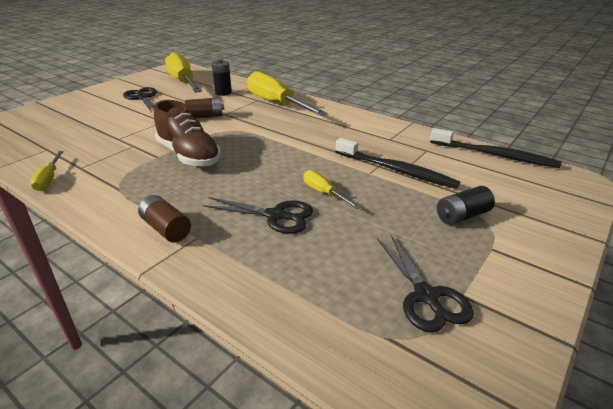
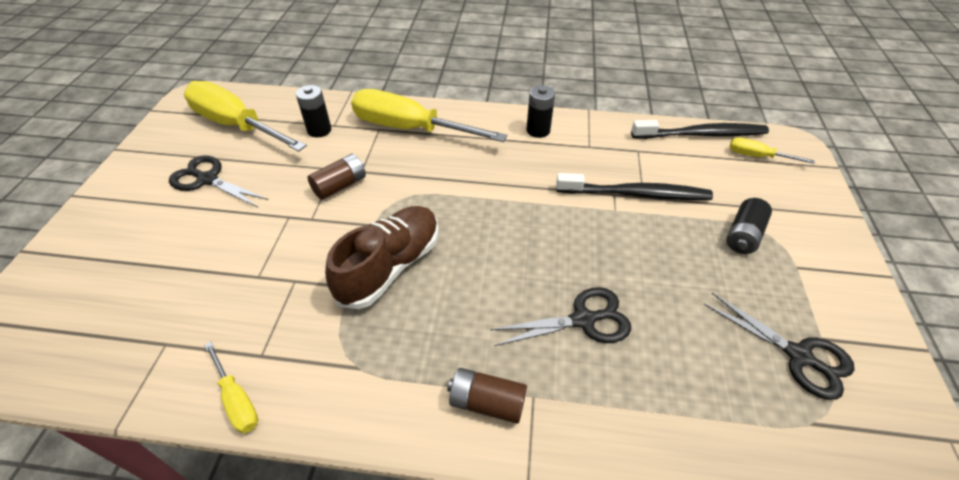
camera: 30 degrees left, 15 degrees up
brown shoe [154,100,221,167] -> brown shoe turned 75 degrees counterclockwise [325,206,439,309]
yellow screwdriver [303,170,361,209] -> yellow screwdriver moved to [729,137,814,164]
none -> black battery [526,85,555,138]

